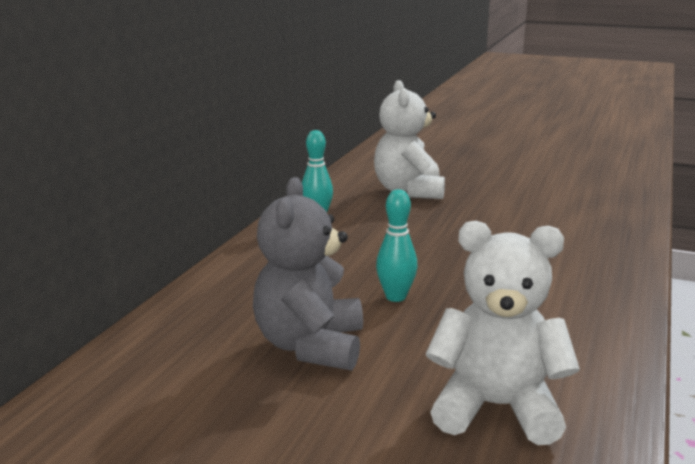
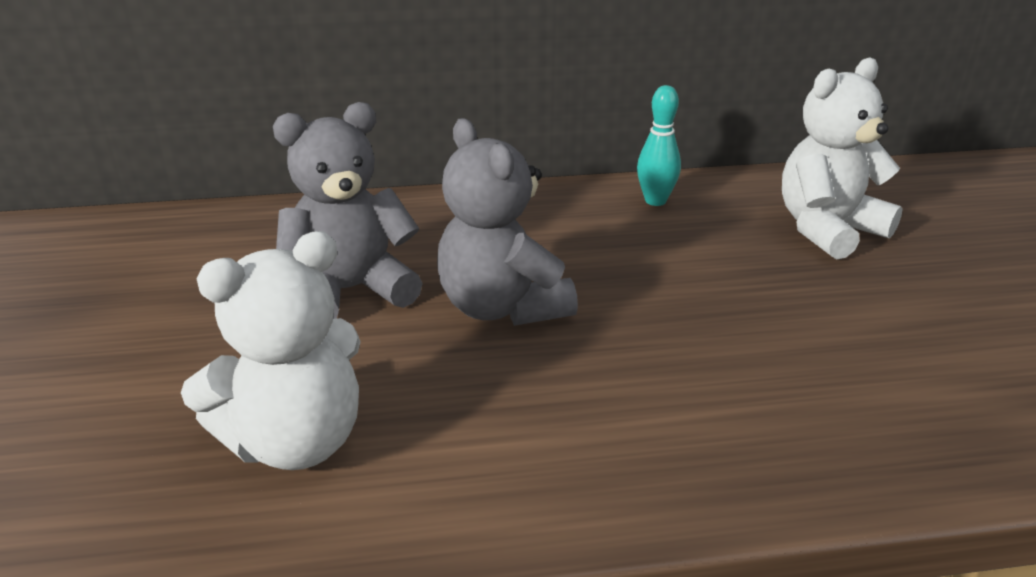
camera: 60 degrees right, 10 degrees up
turquoise bowling pin [376,189,417,302] -> grey teddy bear [437,118,578,326]
white teddy bear [426,221,580,445] -> white teddy bear turned 75 degrees clockwise [181,231,361,470]

